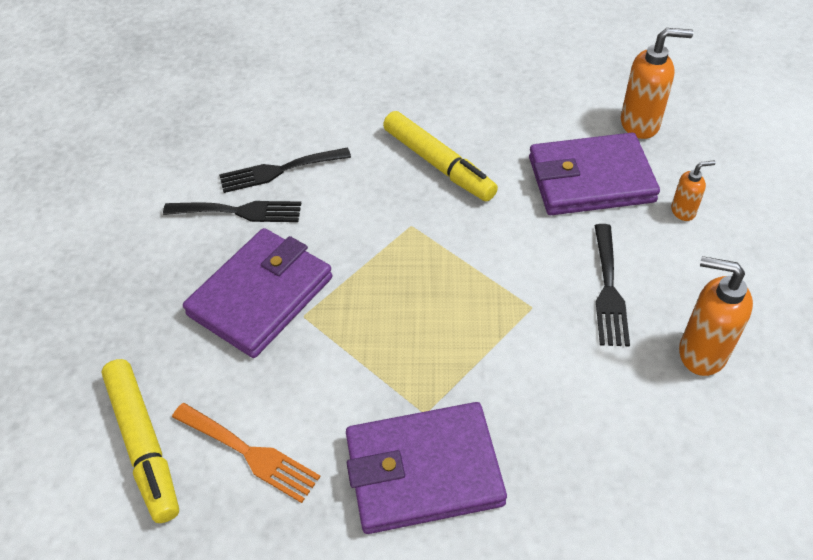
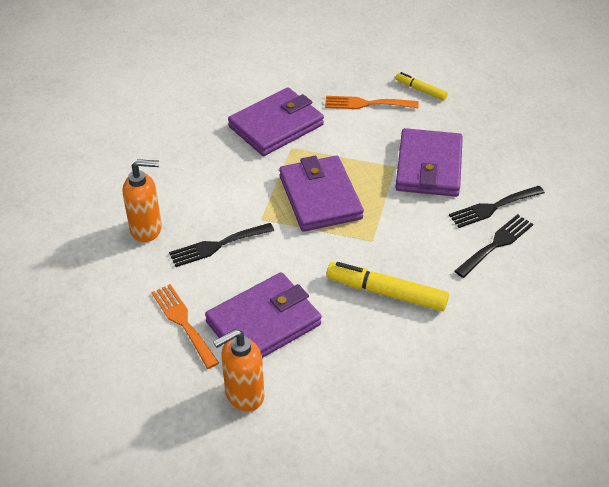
camera: 150 degrees right, 5 degrees down
yellow marker [102,359,179,523] -> yellow marker [395,72,448,100], size x0.56
black fork [594,224,630,346] -> black fork turned 90 degrees counterclockwise [169,223,274,267]
orange soap dispenser [671,161,716,221] -> orange fork [151,284,219,369]
none -> purple wallet [279,155,364,232]

